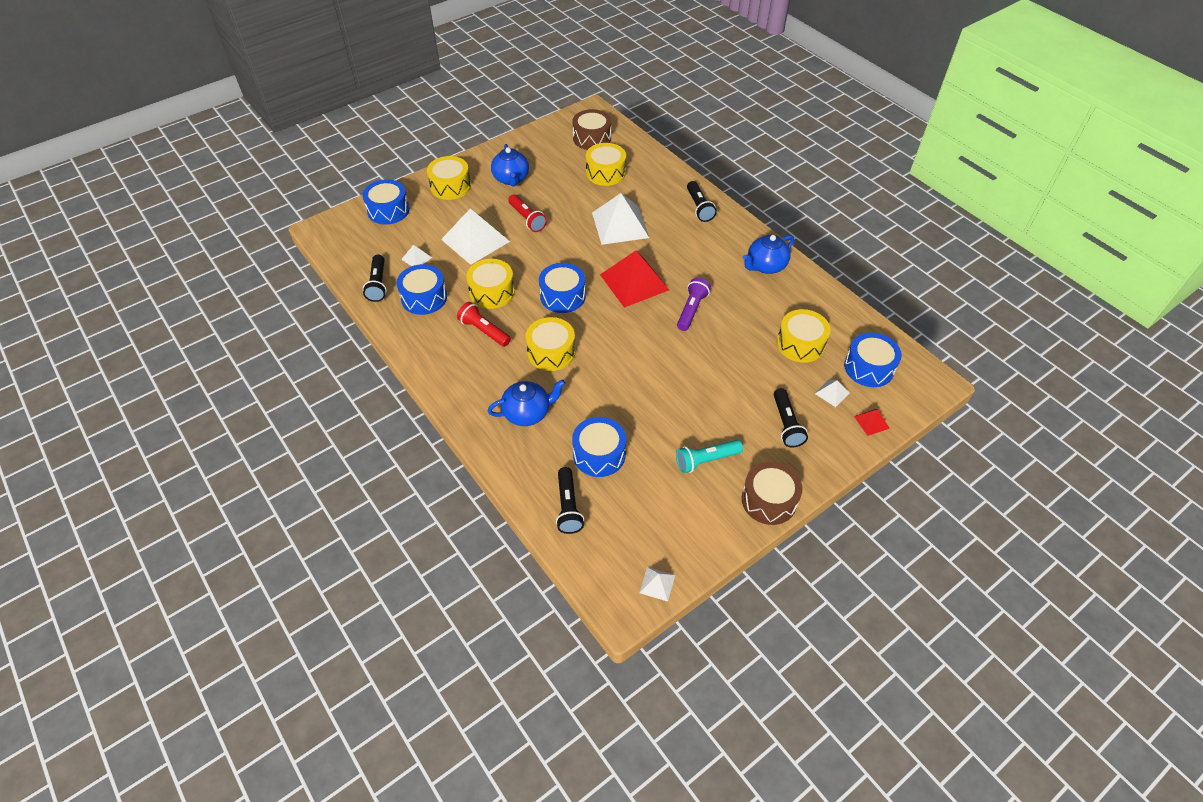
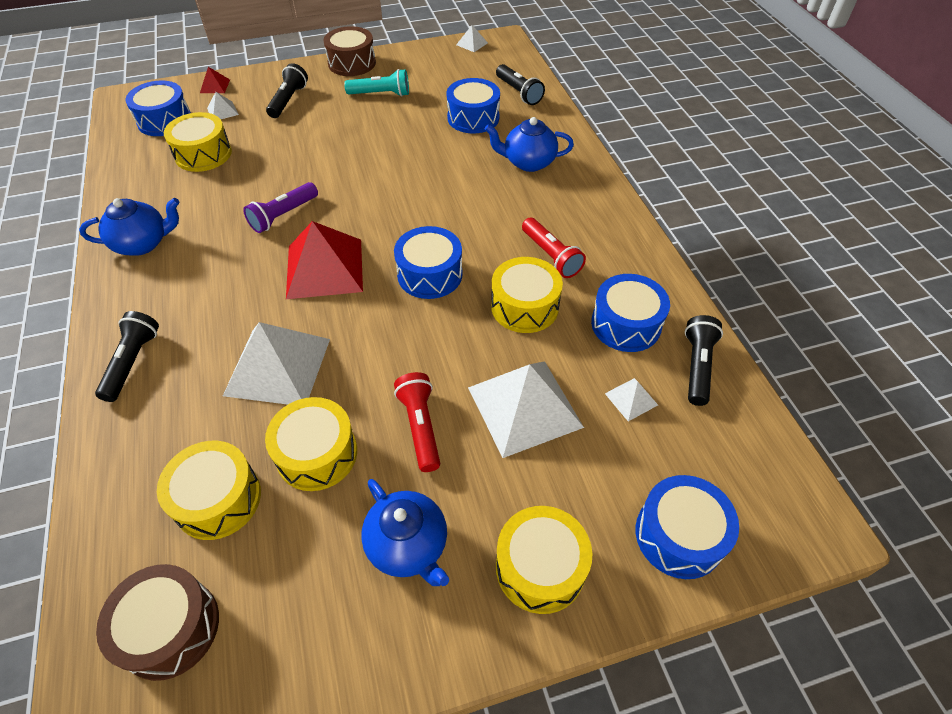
camera: 160 degrees left, 0 degrees up
blue teapot [491,144,529,187] -> blue teapot turned 135 degrees clockwise [361,479,449,586]
yellow drum [525,317,575,371] -> yellow drum moved to [265,397,357,491]
black flashlight [556,467,584,534] -> black flashlight turned 135 degrees clockwise [496,64,545,105]

